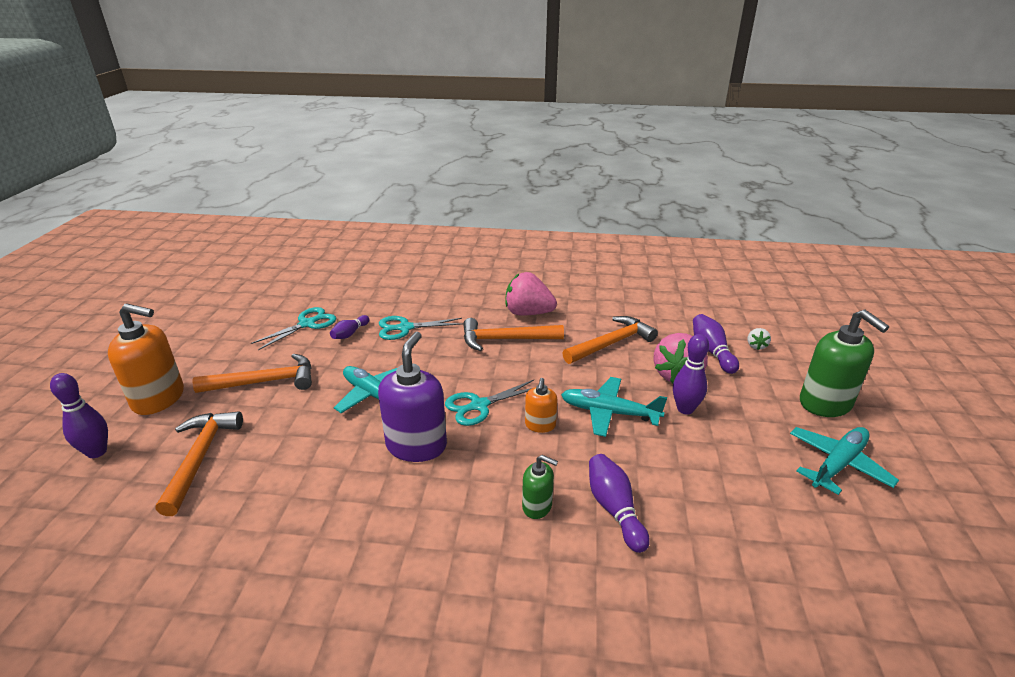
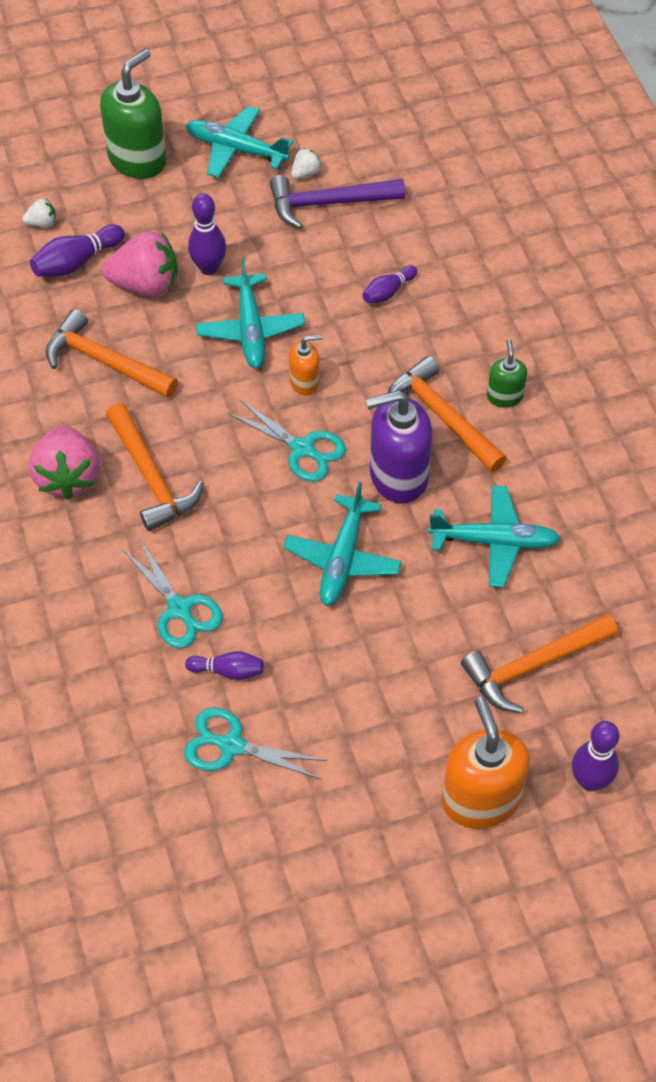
camera: 115 degrees left, 25 degrees up
orange hammer [193,354,312,393] -> orange hammer moved to [388,356,507,472]
green soap dispenser [522,455,558,519] -> green soap dispenser moved to [487,339,527,408]
purple bowling pin [589,454,650,553] -> purple bowling pin [362,265,417,303], size x0.66
none -> purple hammer [270,175,405,229]
none -> white strawberry [291,148,322,179]
none -> turquoise plane [428,485,561,587]

